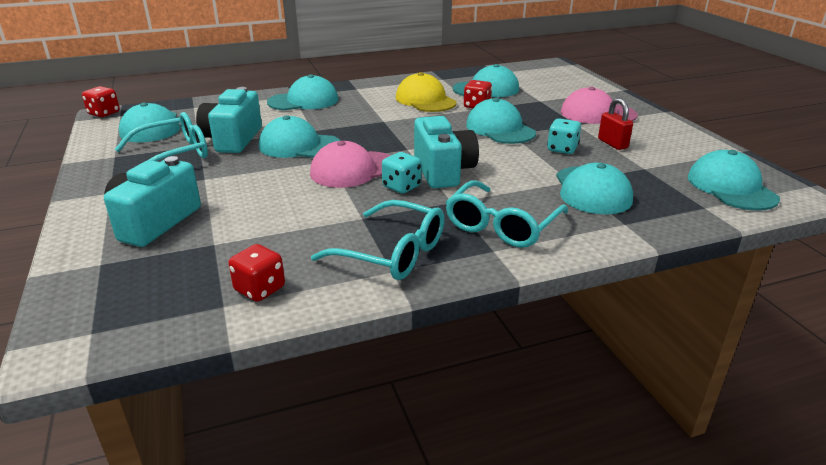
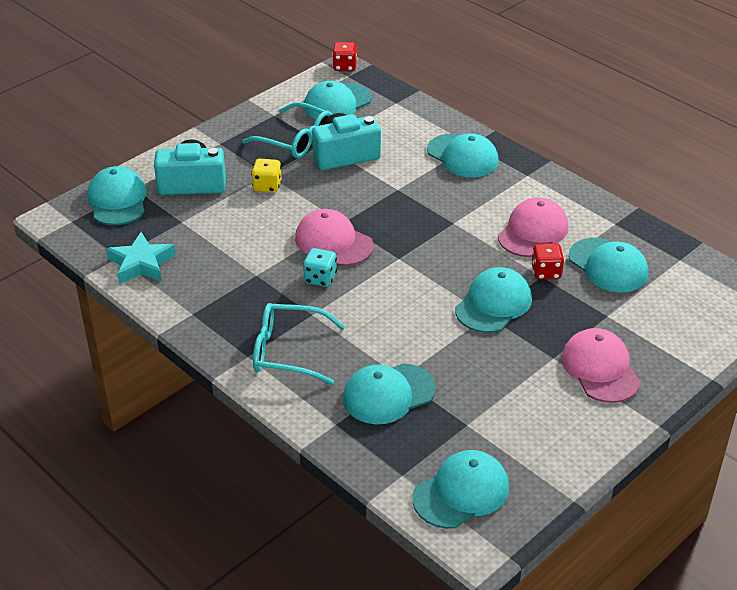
camera: 65 degrees right, 10 degrees up
red dice [228,244,285,302] -> turquoise star [106,232,175,284]
turquoise cap [259,115,340,158] -> turquoise cap moved to [88,166,147,225]
turquoise glasses [311,200,445,280] -> none
yellow cap [396,72,457,112] -> pink cap [498,197,568,257]
turquoise camera [414,116,479,188] -> none
turquoise dice [547,118,581,154] -> none
red padlock [598,98,633,150] -> none
none -> yellow dice [251,159,282,193]

